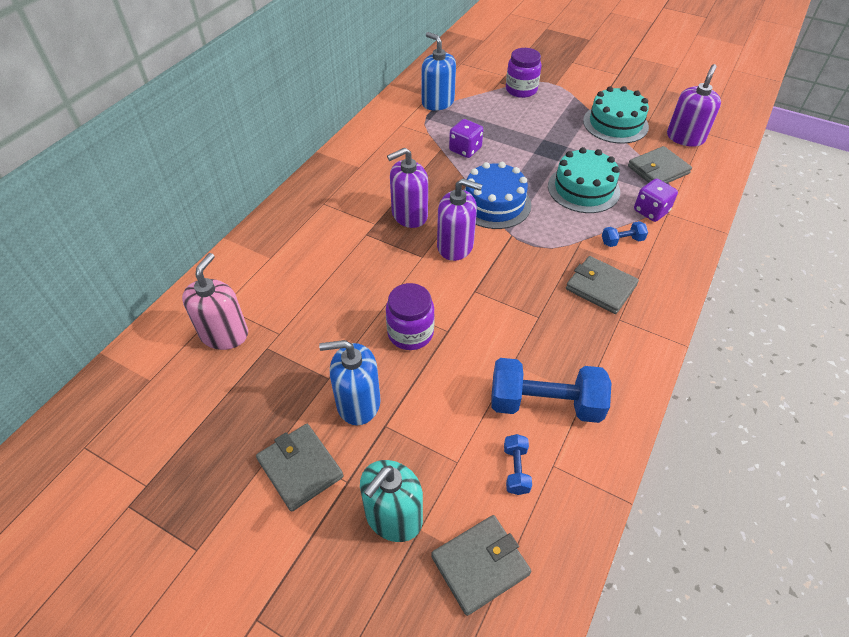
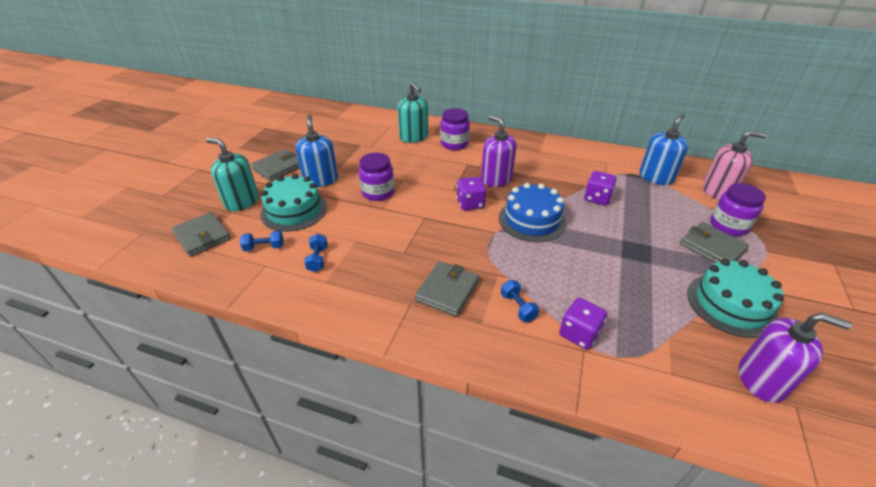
camera: 80 degrees right, 10 degrees down
pink soap dispenser [182,253,248,350] -> pink soap dispenser moved to [703,130,767,200]
purple soap dispenser [437,178,482,261] -> purple dice [456,177,486,211]
blue dumbbell [491,358,611,423] -> blue dumbbell [304,234,328,272], size x0.46
turquoise cake [548,147,620,213] -> turquoise cake moved to [260,174,327,232]
grey wallet [628,146,692,183] -> grey wallet moved to [680,222,749,263]
none -> turquoise soap dispenser [398,82,428,143]
none -> purple jar [440,108,470,150]

